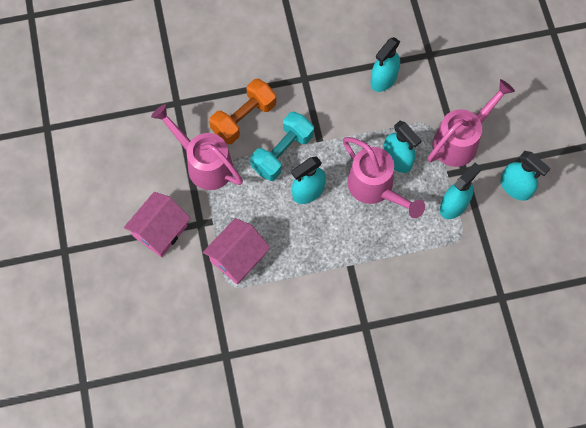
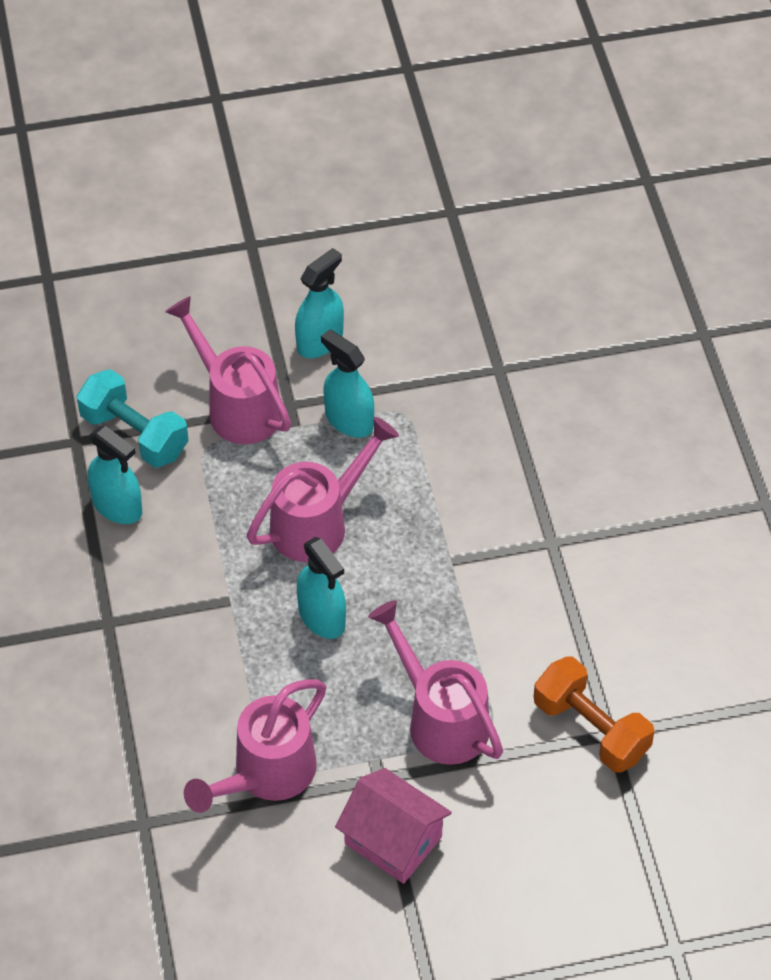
camera: 90 degrees left, 15 degrees down
pink house [203,218,270,285] -> pink watering can [368,600,503,765]
orange dumbbell [209,79,276,144] -> orange dumbbell moved to [533,657,654,773]
turquoise dumbbell [250,112,314,181] -> turquoise dumbbell moved to [77,369,189,468]
turquoise spray bottle [383,121,422,173] -> none

